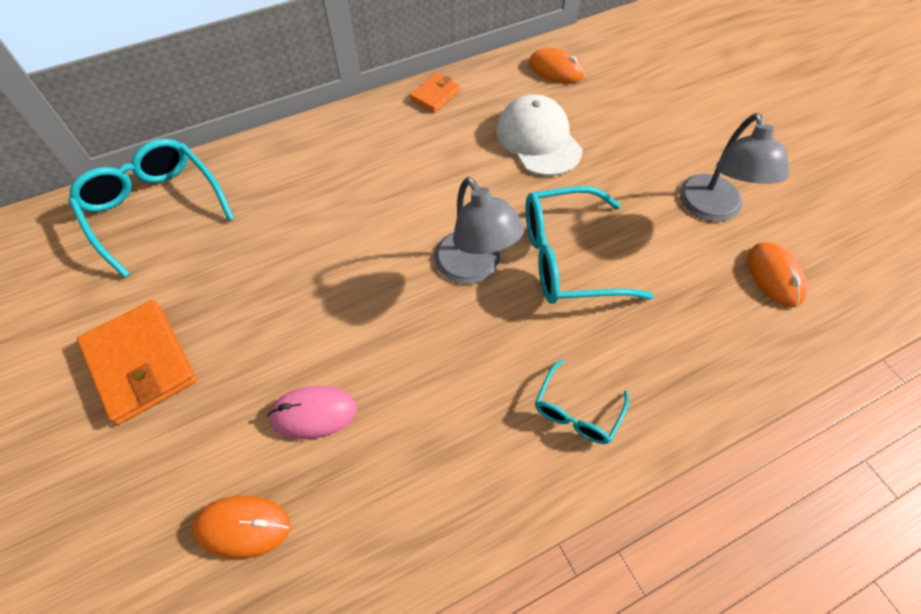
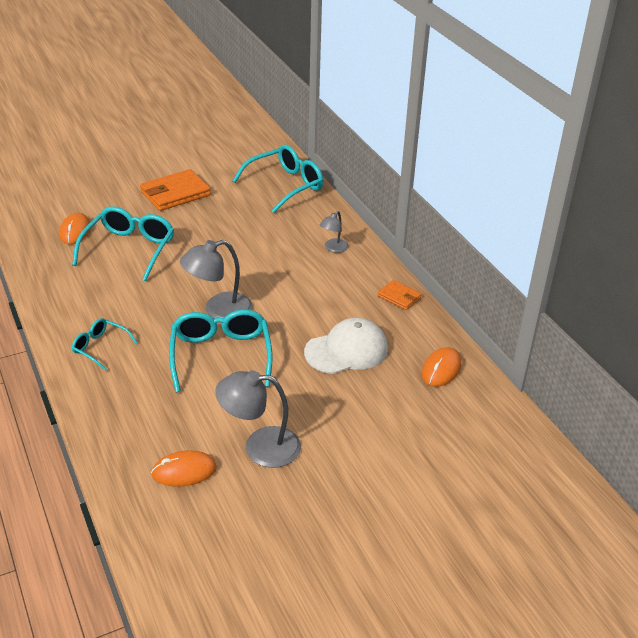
camera: 90 degrees right, 20 degrees down
pink mouse [267,386,357,439] -> turquoise glasses [72,206,174,282]
none -> grey lamp [320,211,349,253]

